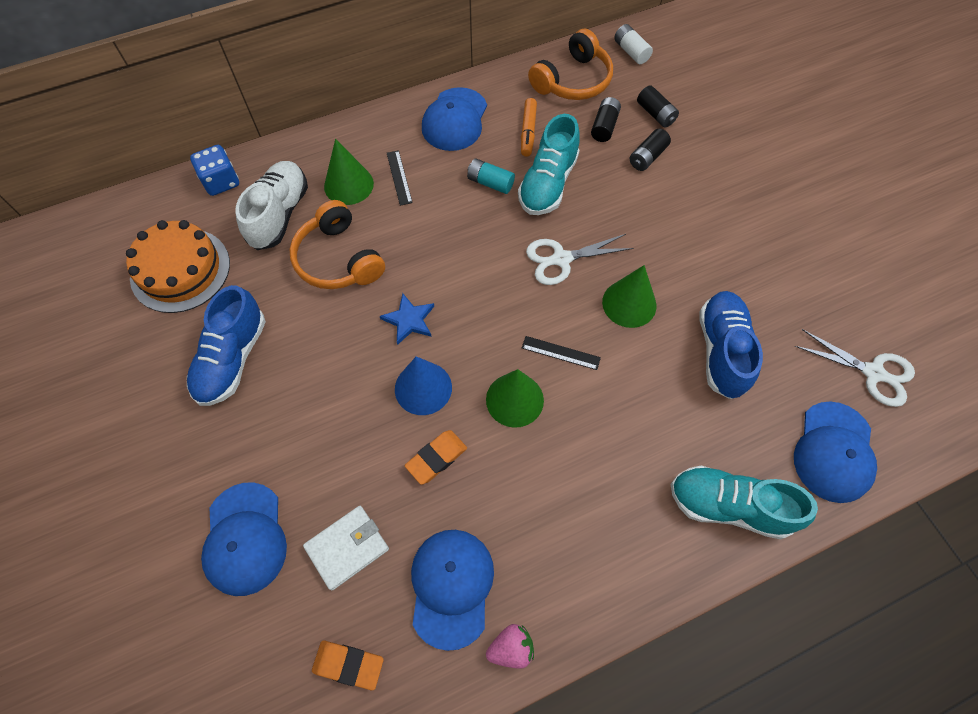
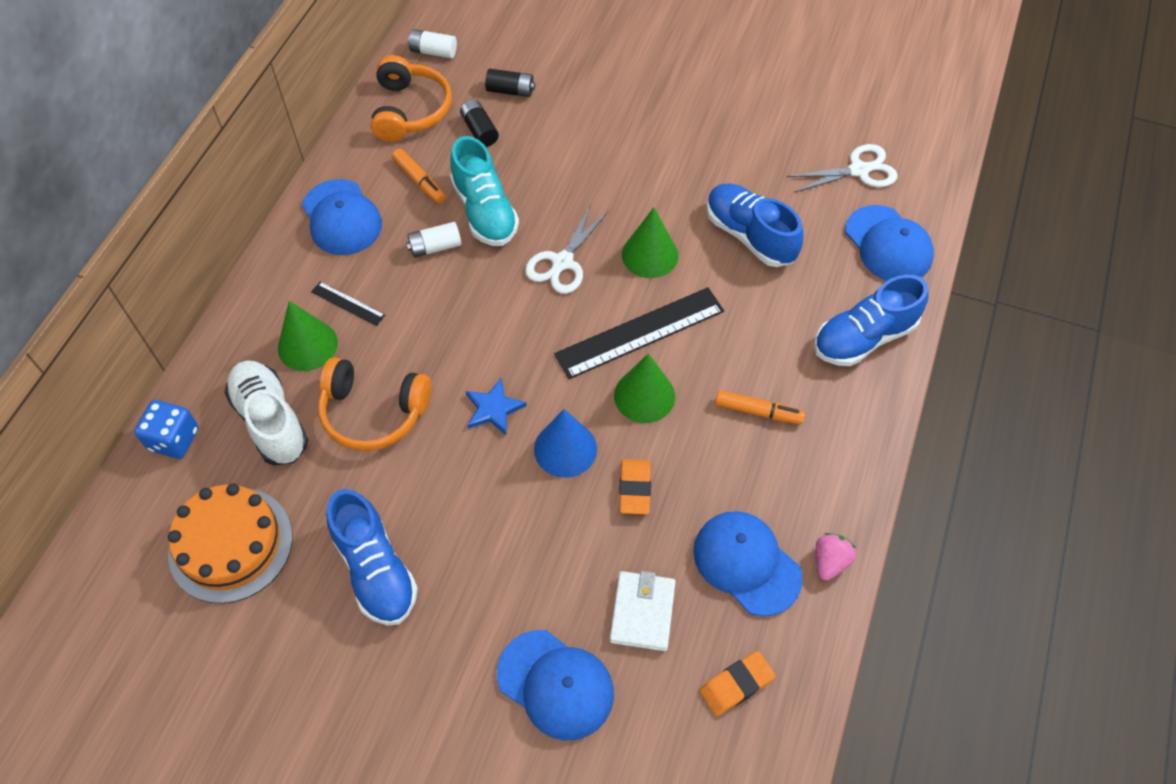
camera: 45 degrees left, 5 degrees down
turquoise battery [467,159,515,194] -> white battery [406,222,461,258]
black ruler [522,336,601,370] -> black ruler [554,287,724,379], size x2.13
black battery [630,129,671,171] -> none
turquoise shoe [671,466,818,539] -> blue shoe [814,275,928,366]
none -> orange marker [715,390,805,424]

